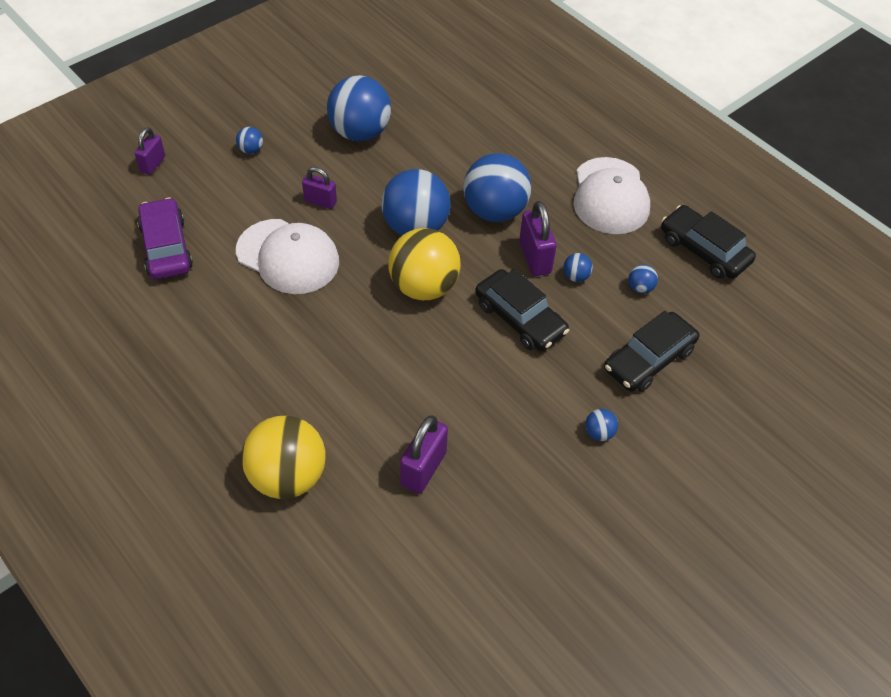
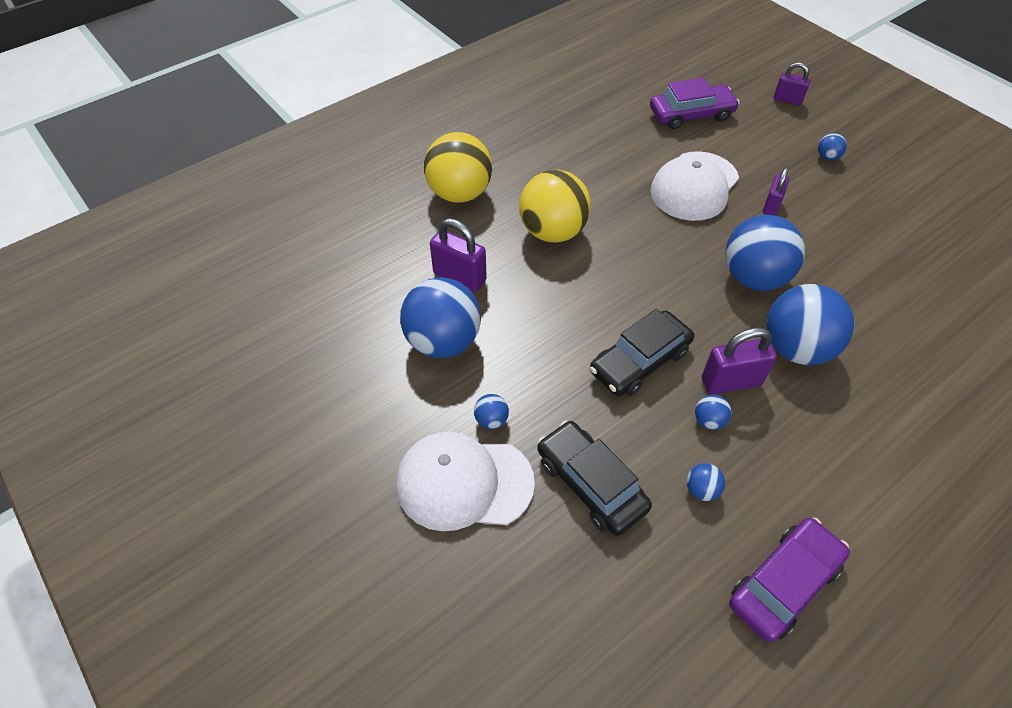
camera: 95 degrees right, 0 degrees up
blue ball [327,75,391,141] -> blue ball moved to [400,277,481,358]
yellow ball [388,228,461,300] -> yellow ball moved to [519,170,591,243]
white cap [573,157,650,234] -> white cap moved to [397,432,535,531]
black car [661,205,756,279] -> purple car [729,517,850,642]

